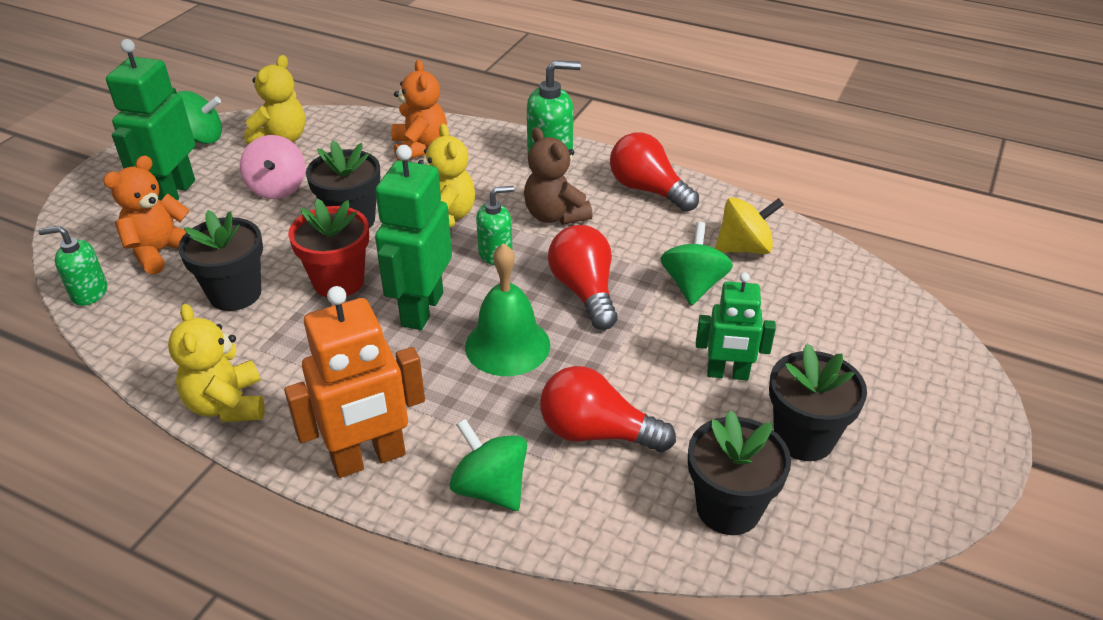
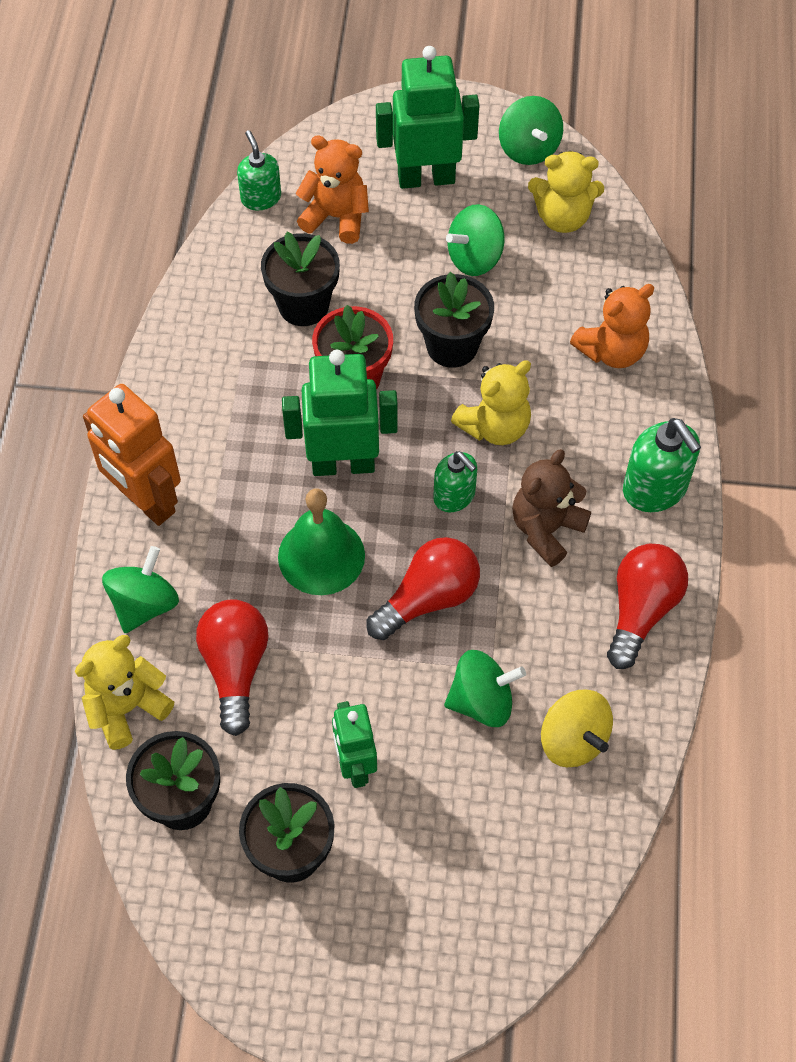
camera: 70 degrees right, 20 degrees up
yellow teddy bear [168,304,265,422] -> yellow teddy bear moved to [75,635,174,750]
pink spinning top [240,135,305,199] -> green spinning top [446,204,504,276]

